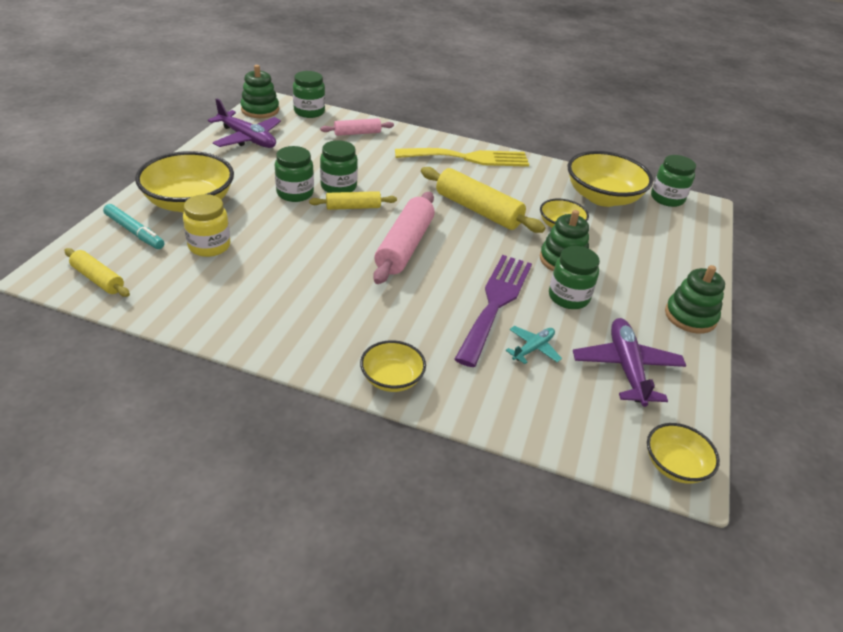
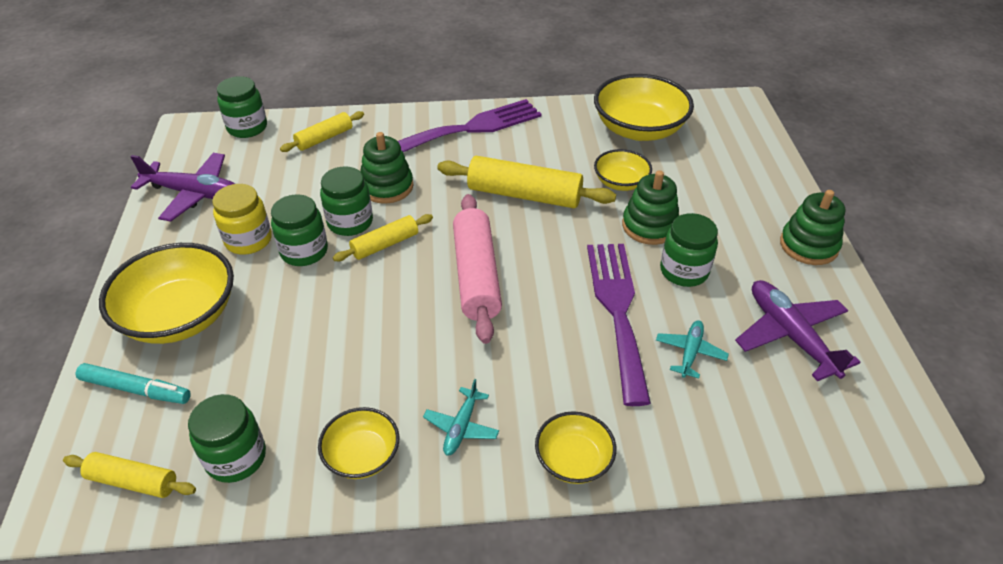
camera: 20 degrees left, 5 degrees up
yellow jar [183,194,230,257] -> yellow jar moved to [212,184,272,255]
green stacking toy [240,65,279,118] -> green stacking toy moved to [361,132,413,204]
pink rolling pin [320,118,394,136] -> yellow rolling pin [280,111,364,152]
yellow fork [395,148,529,167] -> purple fork [398,99,541,152]
yellow bowl [647,423,720,484] -> yellow bowl moved to [318,407,399,479]
green jar [651,155,696,207] -> green jar moved to [188,394,266,483]
none -> turquoise plane [423,379,499,455]

